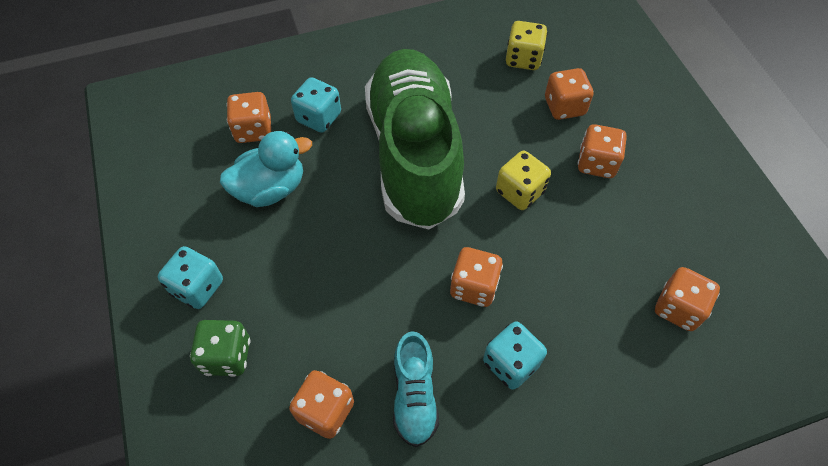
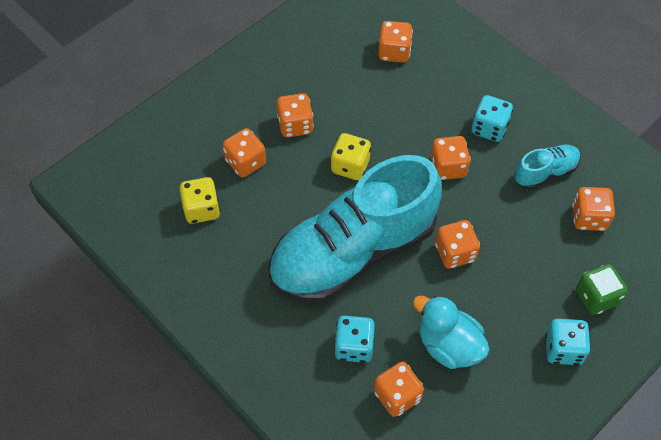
camera: 115 degrees left, 0 degrees up
green shoe [365,49,465,229] -> turquoise shoe [268,155,442,303]
none -> orange dice [435,220,480,268]

